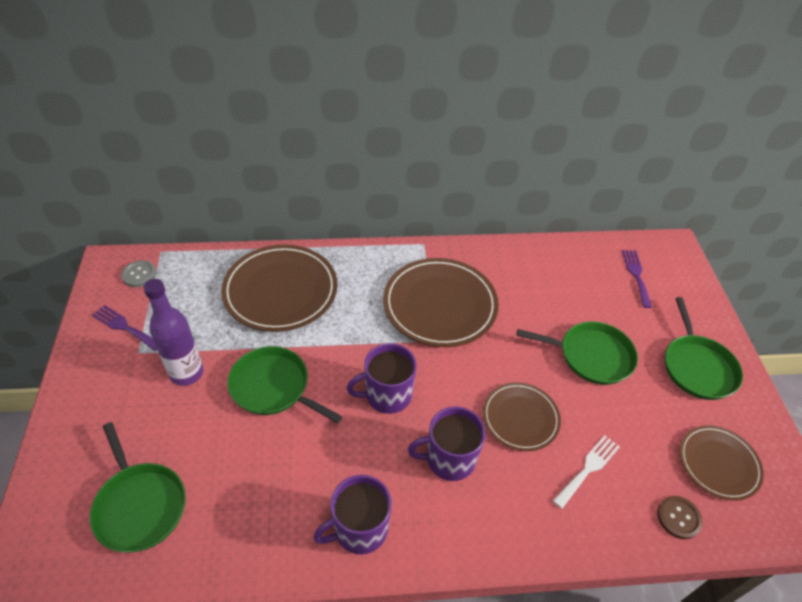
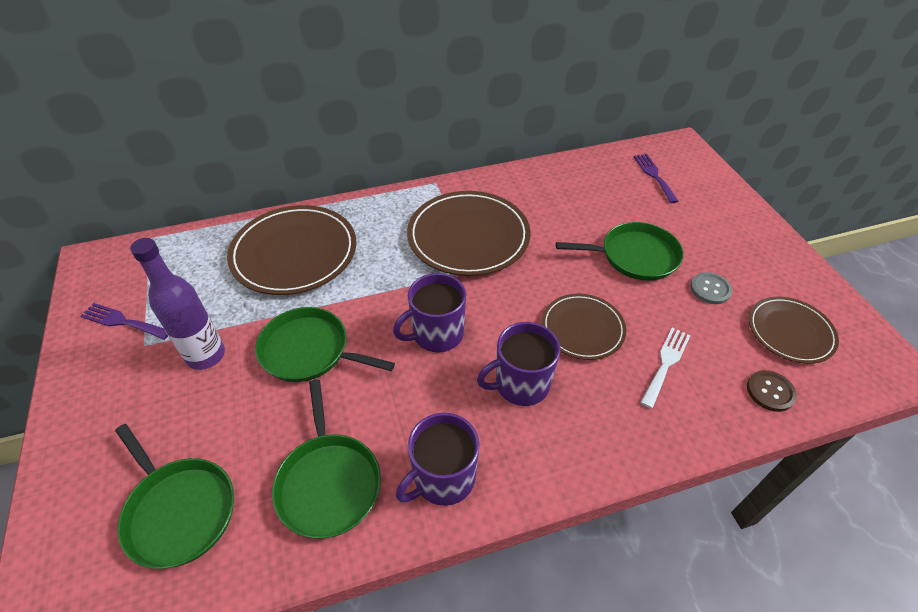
camera: 10 degrees left, 0 degrees up
grey button [121,260,157,287] -> grey button moved to [690,272,732,304]
green pan [665,297,743,400] -> green pan moved to [272,379,381,538]

